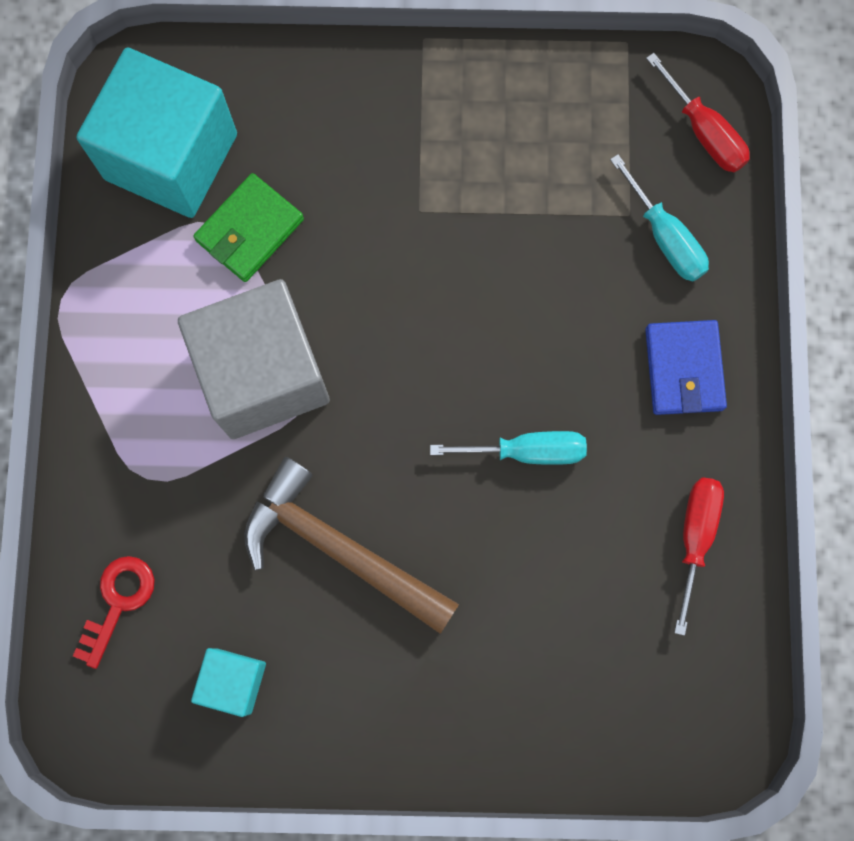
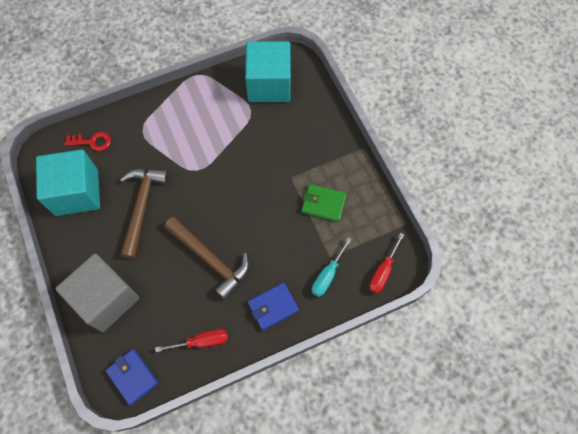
camera: 65 degrees right, 10 degrees down
grey cube [178,279,330,439] -> grey cube moved to [55,254,139,332]
turquoise cube [191,648,266,717] -> turquoise cube [36,149,100,216], size x2.07
green wallet [193,173,304,282] -> green wallet moved to [301,184,347,222]
turquoise screwdriver [430,431,587,465] -> brown hammer [164,217,249,300]
none -> blue wallet [105,349,159,406]

